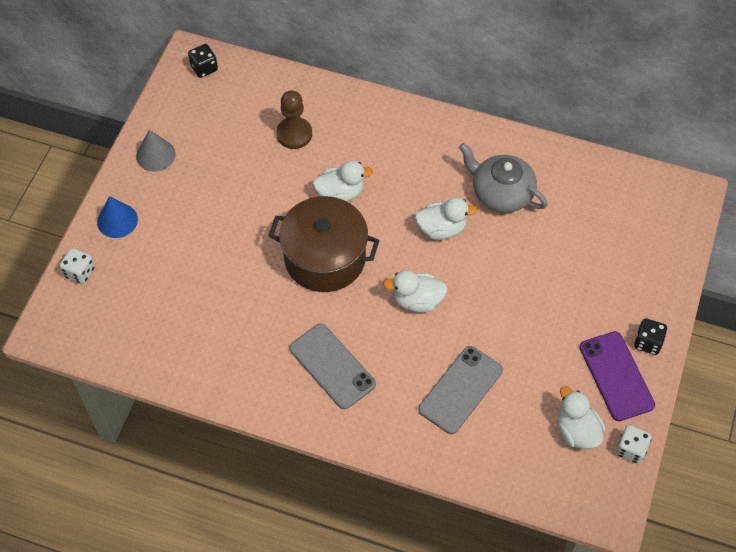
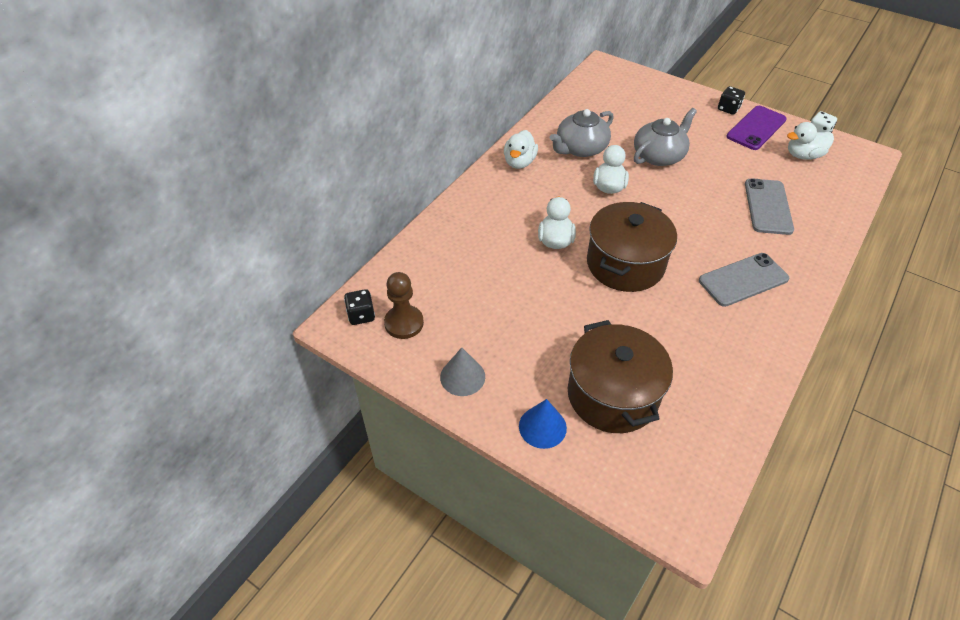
camera: 75 degrees left, 10 degrees down
white dice [60,248,95,284] -> none
brown pawn [276,90,312,149] -> brown pawn moved to [384,272,424,339]
white duck [383,270,448,313] -> white duck moved to [504,130,538,169]
grey phone [418,346,503,434] -> grey phone turned 45 degrees clockwise [745,178,794,235]
purple phone [580,331,655,421] -> purple phone turned 45 degrees counterclockwise [726,106,787,150]
none -> brown pot [568,320,673,433]
none -> grey teapot [634,108,697,166]

